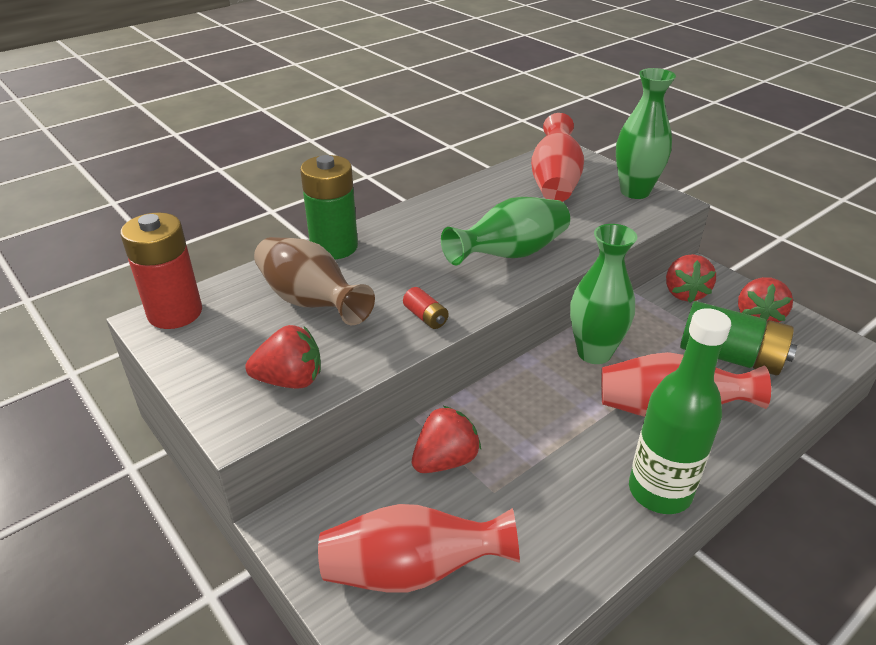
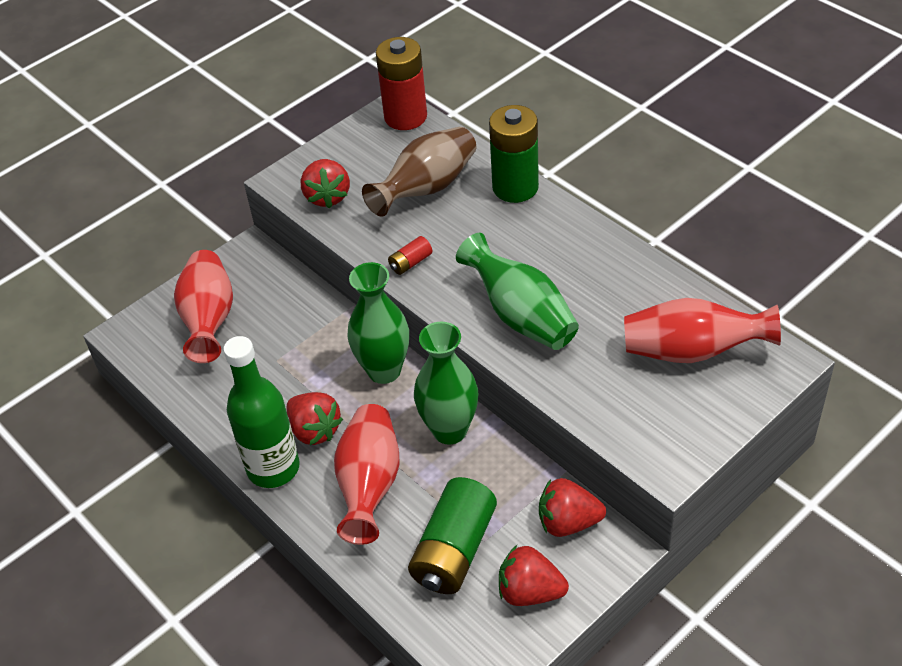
camera: 90 degrees right, 10 degrees up
red strawberry [412,406,481,473] -> red strawberry moved to [287,392,343,445]
green vase [616,68,676,199] -> green vase moved to [347,262,409,384]

